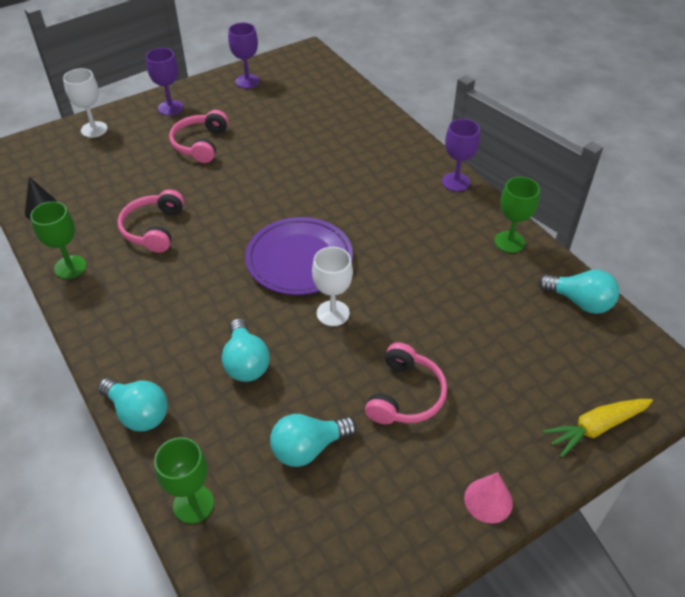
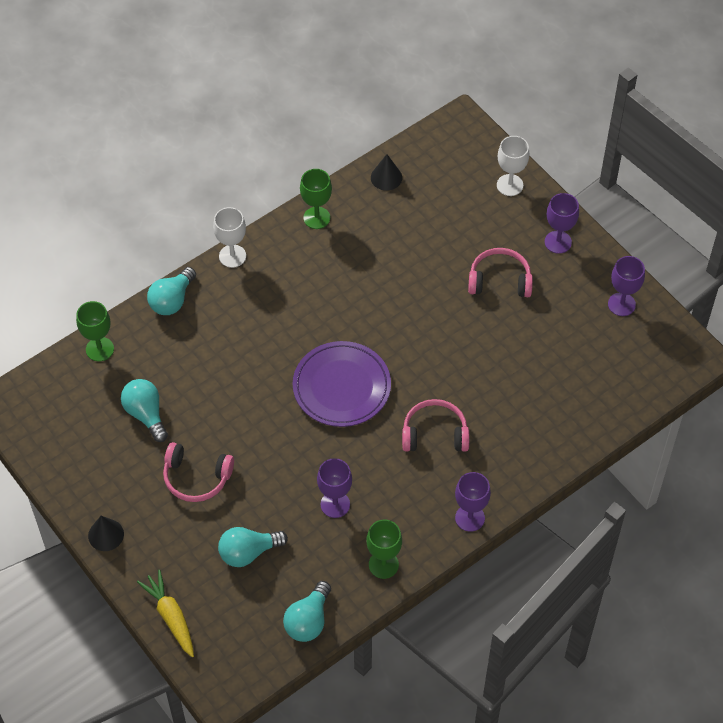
camera: 85 degrees right, 10 degrees up
pink headphones [118,189,184,253] -> pink headphones moved to [402,399,469,452]
turquoise light bulb [222,318,270,382] -> turquoise light bulb moved to [218,527,288,567]
white goblet [312,247,353,326] -> white goblet moved to [213,207,246,268]
pink cone [464,472,513,523] -> black cone [88,516,124,551]
none -> purple goblet [317,458,352,518]

